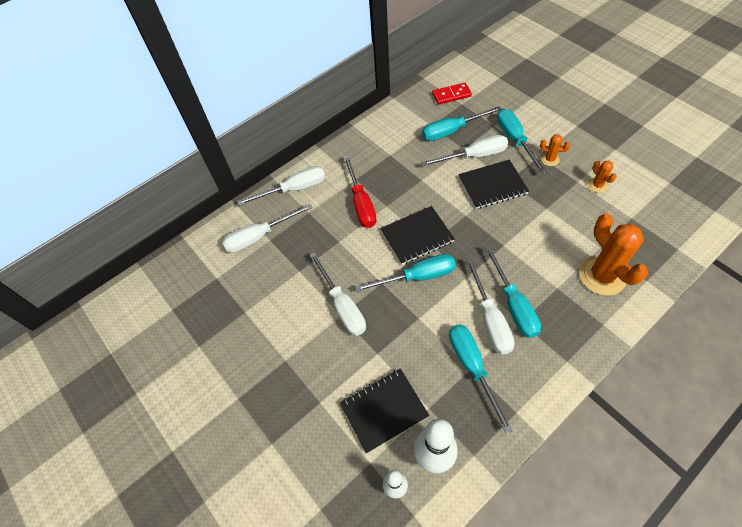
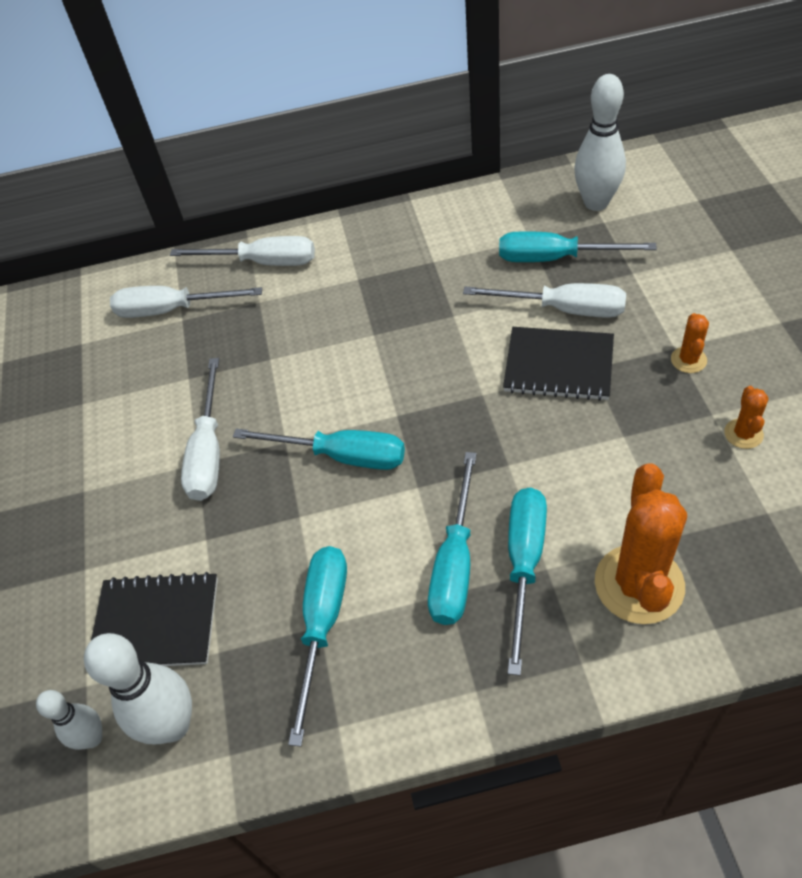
camera: 30 degrees right, 5 degrees down
red screwdriver [344,155,377,228] -> none
black notebook [380,206,455,265] -> none
red domino [432,83,472,105] -> white bowling pin [574,74,626,211]
white screwdriver [466,258,515,354] -> none
turquoise screwdriver [497,109,546,174] -> turquoise screwdriver moved to [508,487,547,676]
orange cactus [540,134,571,166] -> orange cactus turned 45 degrees clockwise [671,313,709,373]

